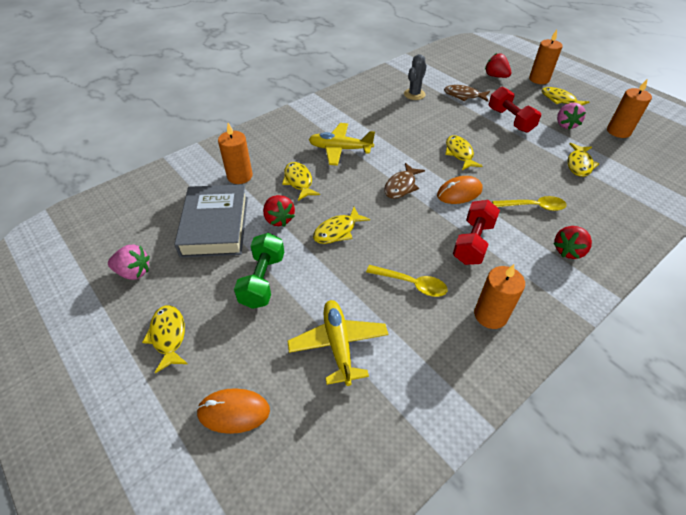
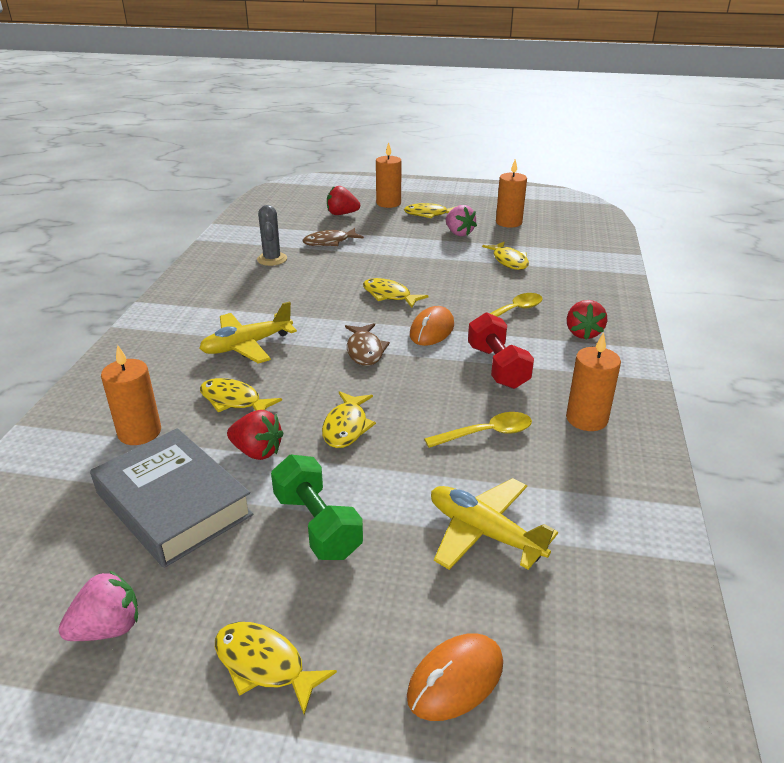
camera: 40 degrees left, 15 degrees down
red dumbbell [489,87,541,133] -> none

